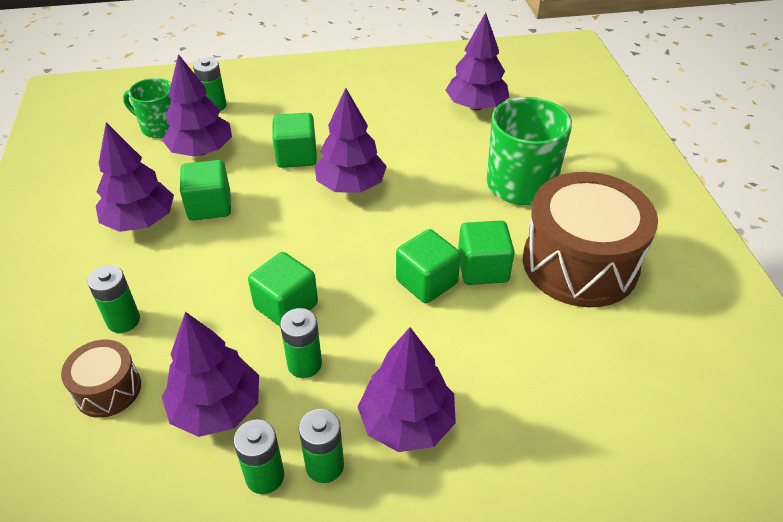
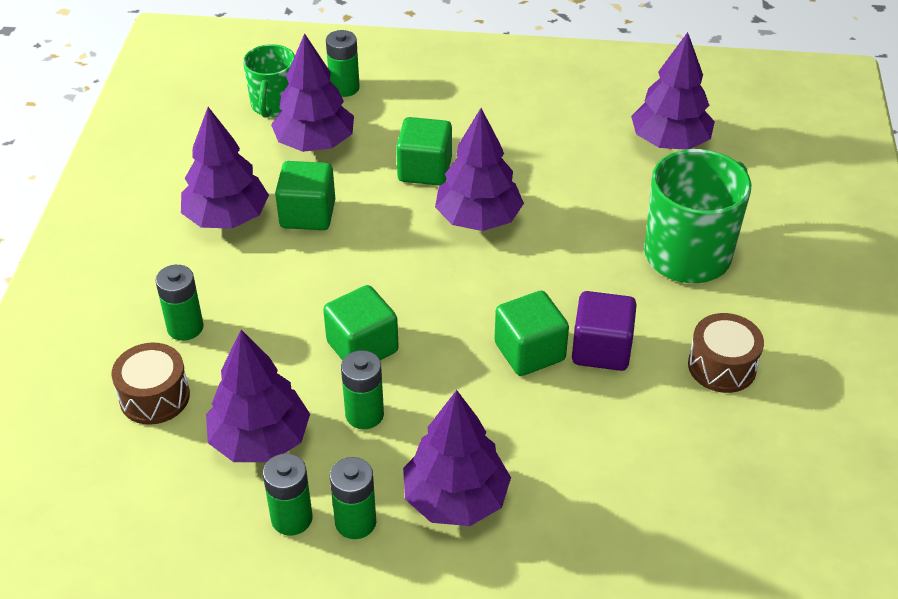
camera: 15 degrees right, 0 degrees up
green mug [123,78,172,138] -> green mug turned 120 degrees counterclockwise [243,44,295,118]
green cube [458,220,515,285] -> purple cube [572,291,637,371]
brown drum [523,172,658,307] -> brown drum [688,313,764,393], size x0.48

